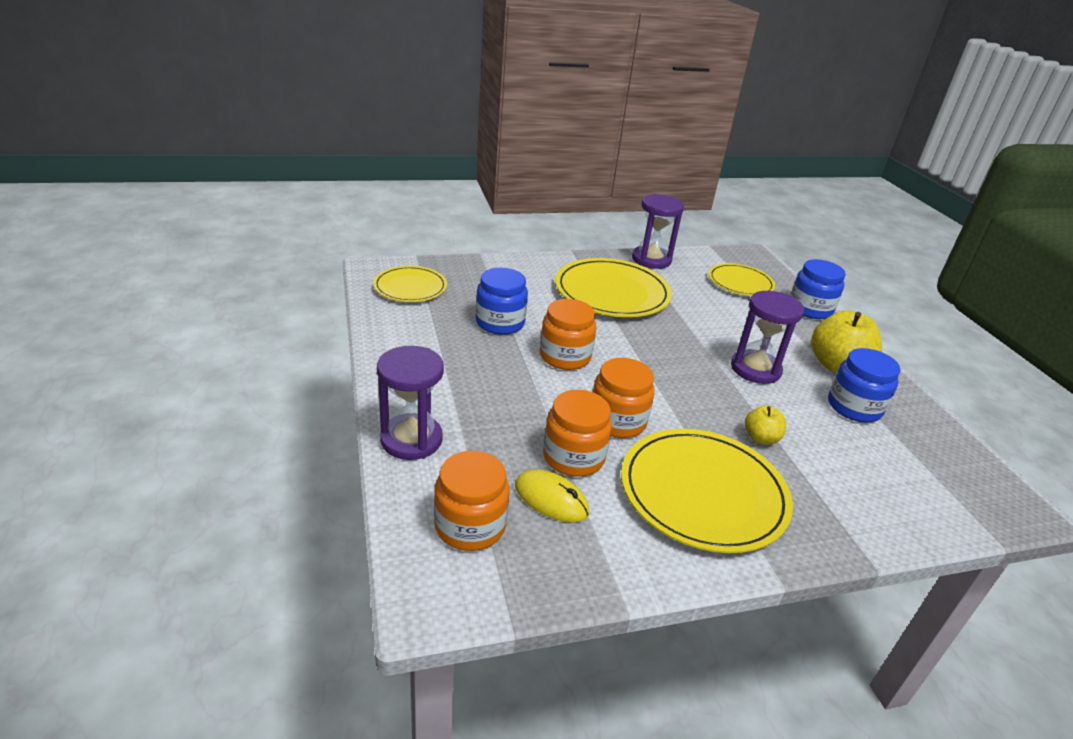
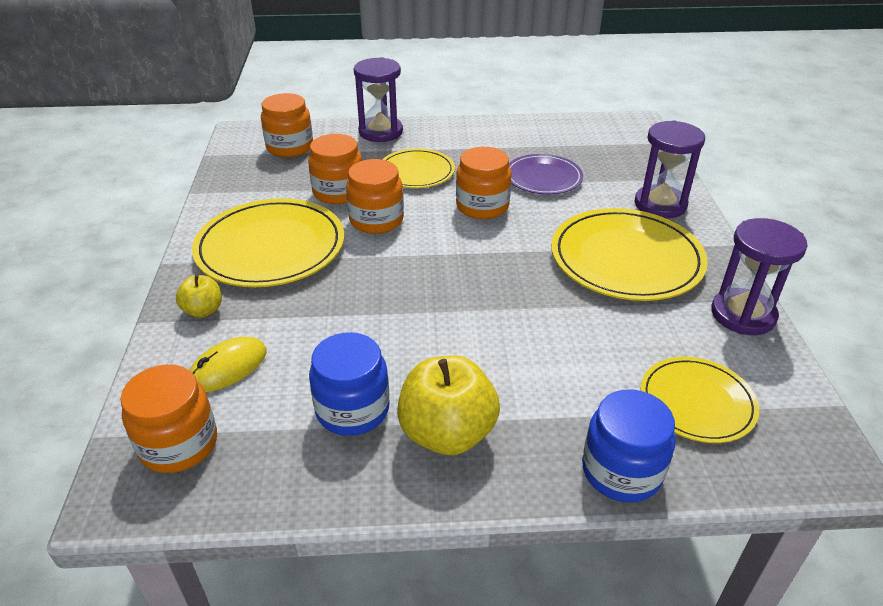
camera: 105 degrees right, 5 degrees up
yellow plate [373,266,447,302] -> yellow plate moved to [382,149,455,188]
blue jar [476,268,528,335] -> purple plate [509,154,583,194]
yellow mouse [515,470,589,522] -> yellow mouse moved to [190,337,267,392]
purple hourglass [731,291,804,384] -> purple hourglass moved to [635,120,705,218]
yellow apple [745,405,786,445] -> yellow apple moved to [176,275,222,318]
none -> orange jar [120,364,217,473]

